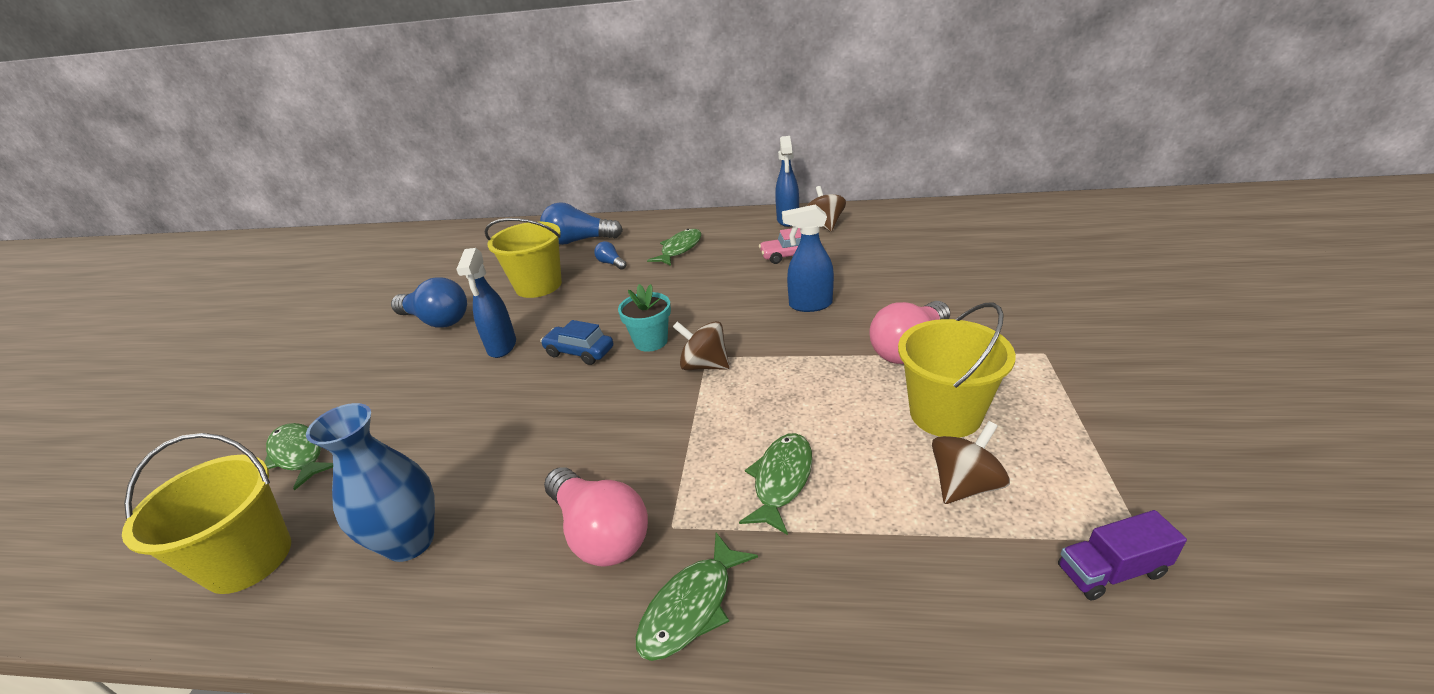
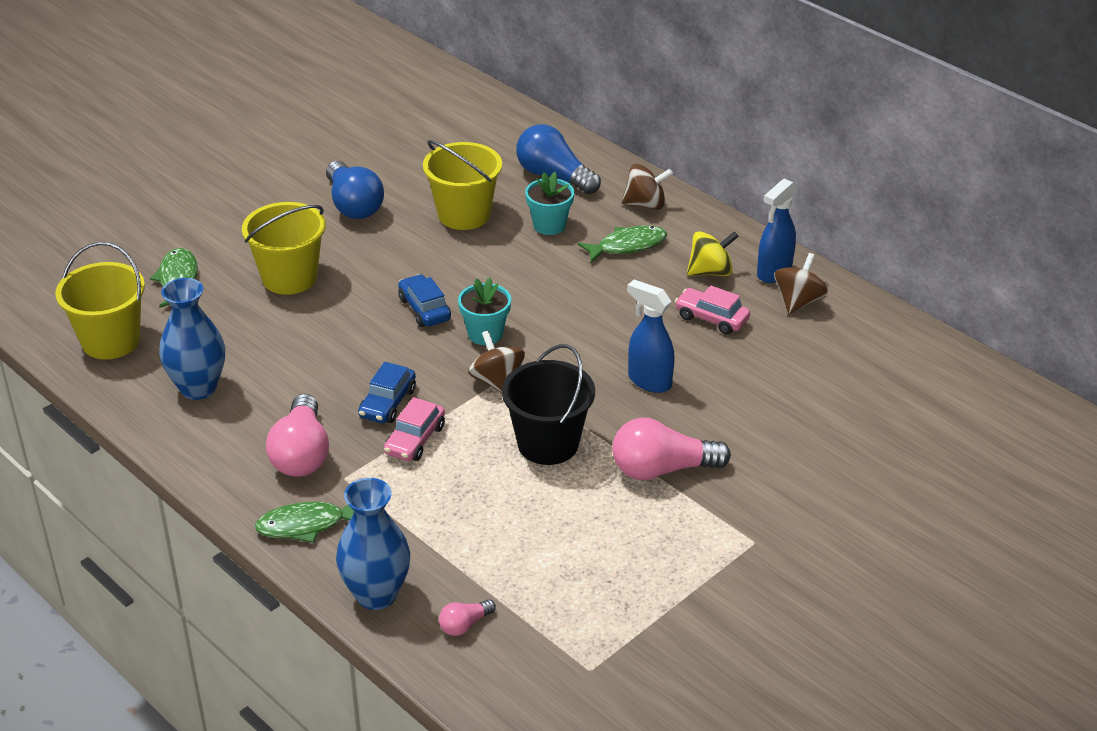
camera: 35 degrees right, 5 degrees up
blue spray bottle [456,248,516,358] -> none
blue light bulb [594,241,627,270] -> turquoise flower pot [525,172,574,235]
green fish [739,433,812,535] -> none
yellow bucket [898,303,1016,438] -> yellow bucket moved to [242,202,326,295]
brown spinning top [932,421,1010,504] -> brown spinning top moved to [622,164,673,210]
purple truck [1058,510,1187,600] -> none
none -> blue vase [336,478,410,610]
none -> blue car [358,362,416,423]
none -> pink car [384,397,445,461]
none -> pink light bulb [439,599,496,636]
none -> black bucket [502,344,595,465]
none -> yellow spinning top [687,231,739,276]

